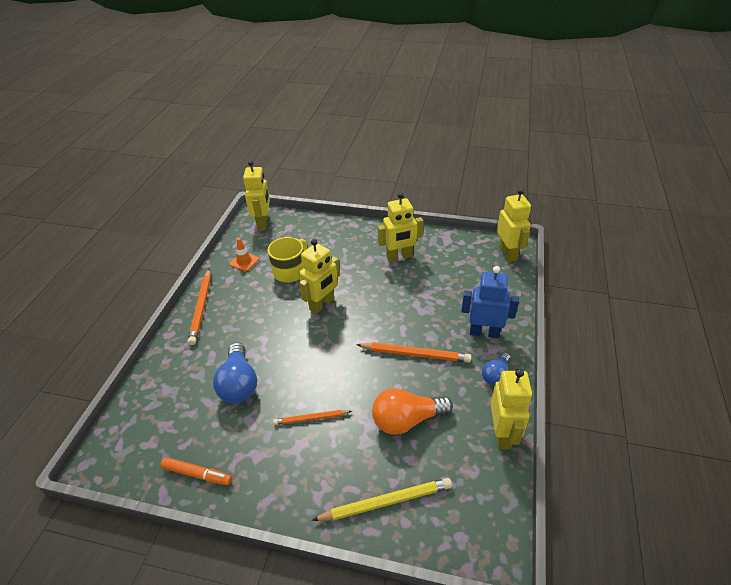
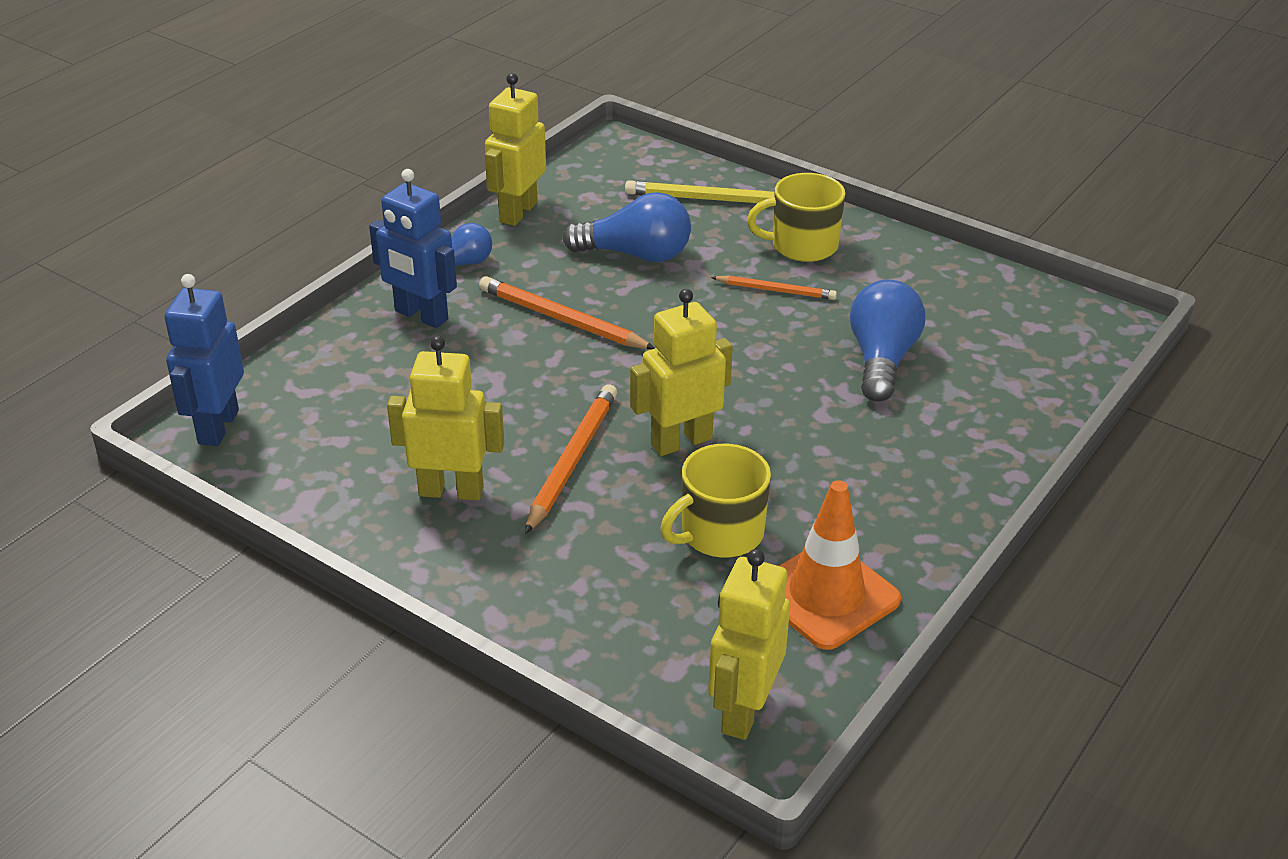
camera: 160 degrees left, 5 degrees down
orange marker [161,457,232,486] -> none
orange pencil [188,269,211,345] -> orange pencil moved to [525,384,617,534]
orange traffic cone [229,238,259,271] -> orange traffic cone [779,480,901,650], size x1.84
orange light bulb [372,388,453,435] -> blue light bulb [562,192,691,262]
yellow robot [497,188,531,262] -> blue robot [164,274,244,446]
none -> yellow mug [747,173,845,262]

